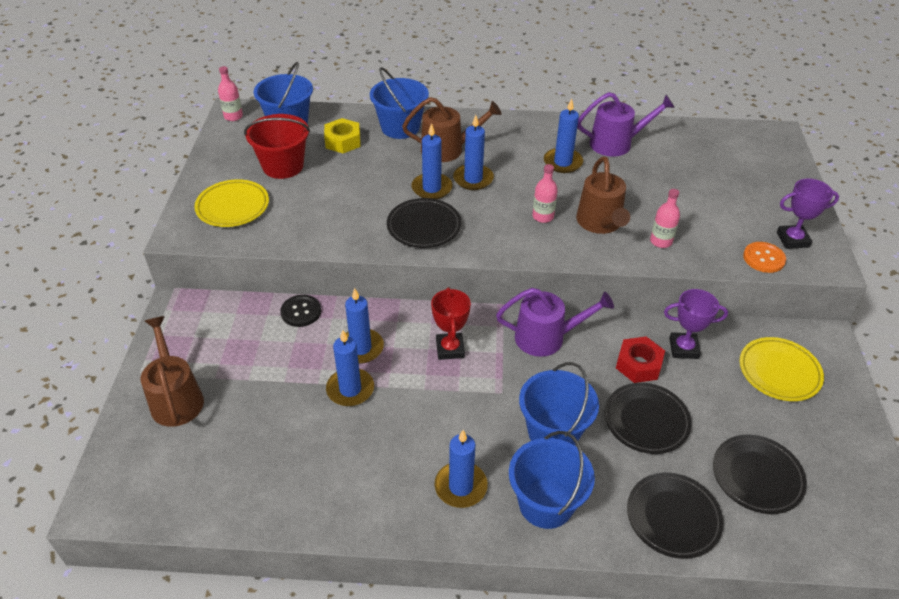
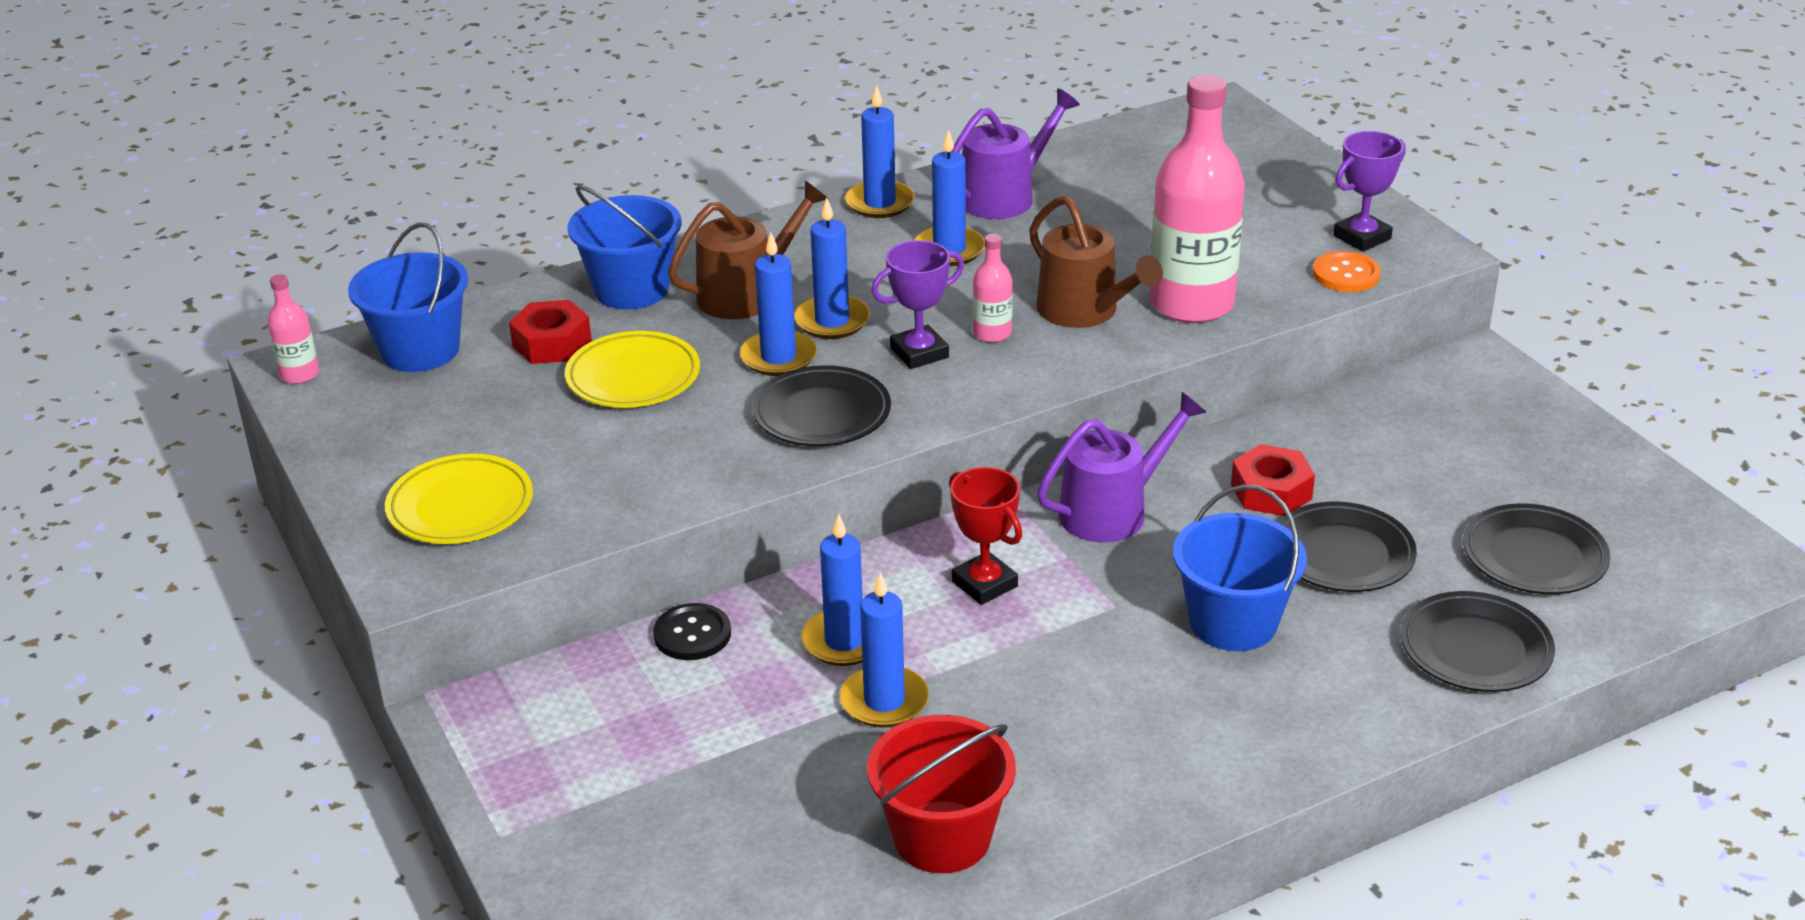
camera: 30 degrees left, 10 degrees down
brown watering can [141,316,204,427] -> none
red bucket [244,114,310,179] -> red bucket moved to [867,715,1016,873]
yellow nut [324,118,361,153] -> red nut [509,300,592,364]
blue candle [435,430,488,508] -> blue candle moved to [845,85,914,218]
blue bucket [509,431,595,529] -> none
pink bottle [650,189,680,248] -> pink bottle [1149,75,1245,323], size x2.24
purple trophy [664,289,728,359] -> purple trophy moved to [871,240,964,369]
yellow plate [739,337,824,401] -> yellow plate moved to [565,331,700,408]

